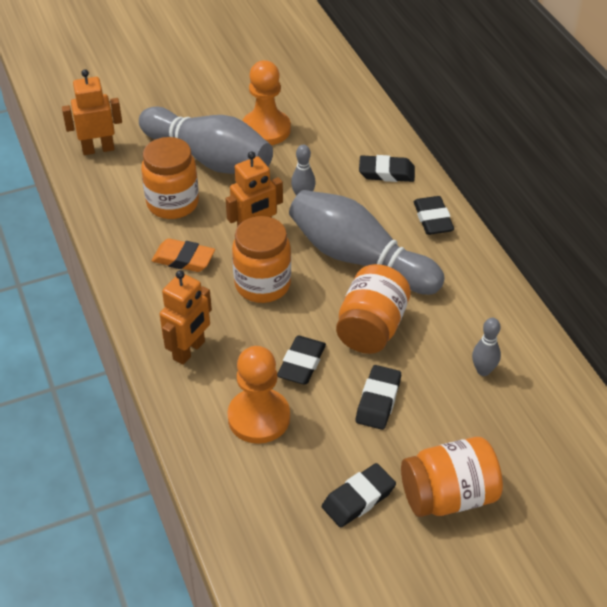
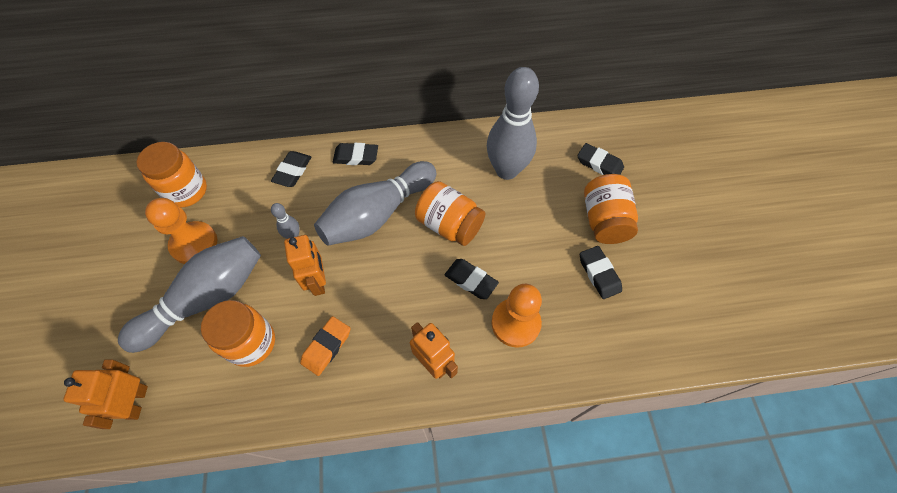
camera: 75 degrees left, 15 degrees up
orange jar [232,216,291,303] -> orange jar moved to [137,142,207,208]
black eraser [356,365,401,430] -> black eraser moved to [577,143,624,175]
grey bowling pin [472,318,501,376] -> grey bowling pin [487,67,539,180], size x2.40

